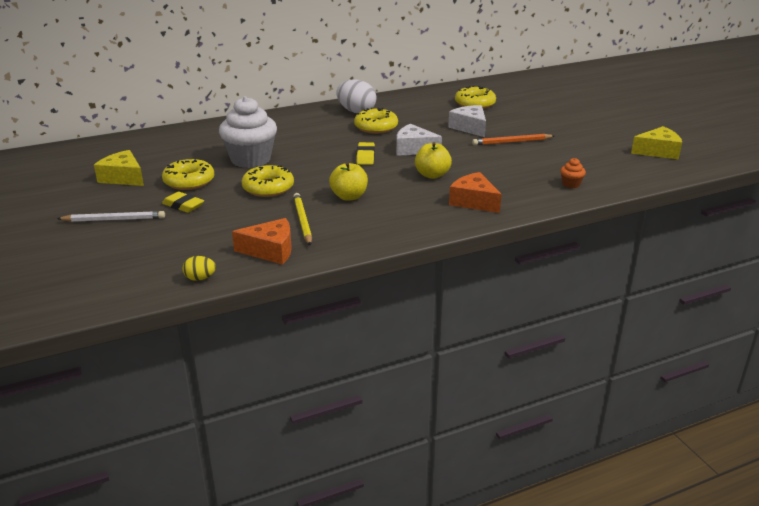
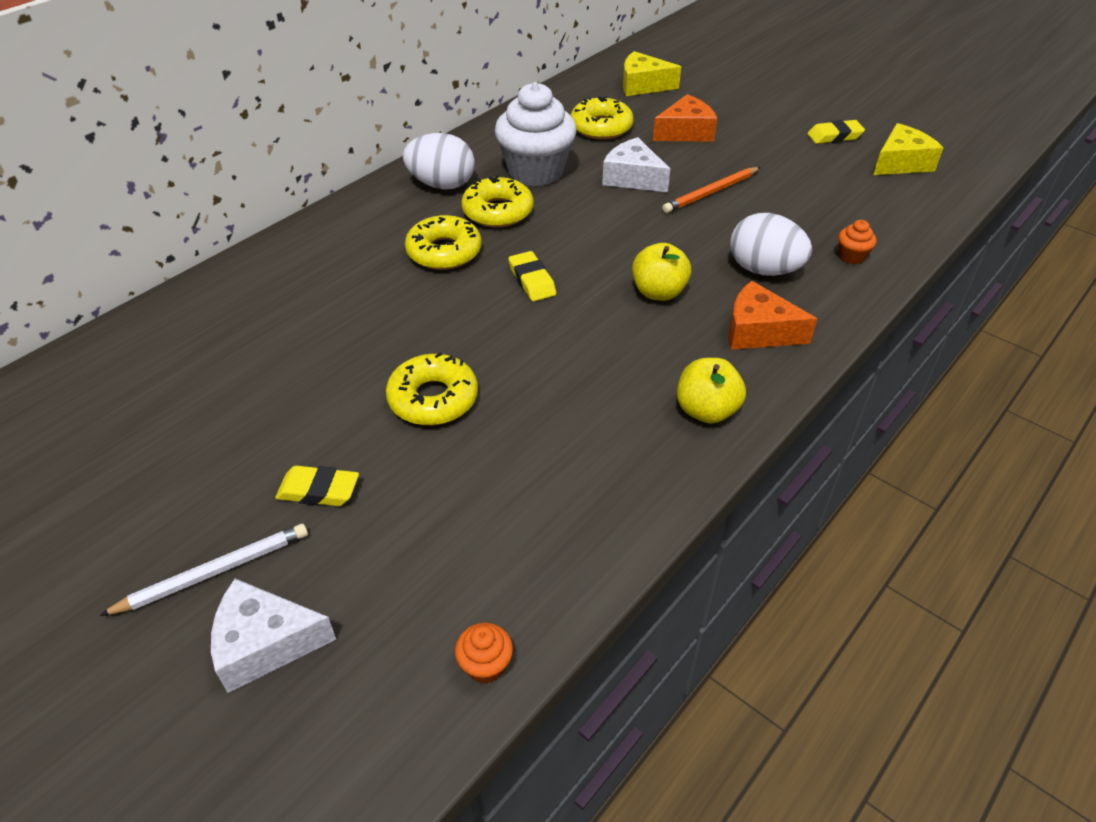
camera: 25 degrees left, 15 degrees up
yellow cheese [94,150,144,186] -> yellow cheese moved to [623,51,681,96]
yellow donut [162,159,214,190] -> yellow donut moved to [405,215,482,270]
yellow egg [183,256,216,281] -> orange cupcake [455,623,513,684]
white cupcake [219,96,277,168] -> white cupcake moved to [495,82,577,186]
orange cheese [232,218,292,265] -> orange cheese moved to [653,94,717,142]
yellow pencil [293,193,312,246] -> none
yellow apple [329,162,368,201] -> yellow apple moved to [677,358,746,424]
white cheese [396,124,442,156] -> white cheese moved to [211,579,336,693]
none -> white egg [730,213,812,276]
none -> yellow eraser [807,120,865,144]

